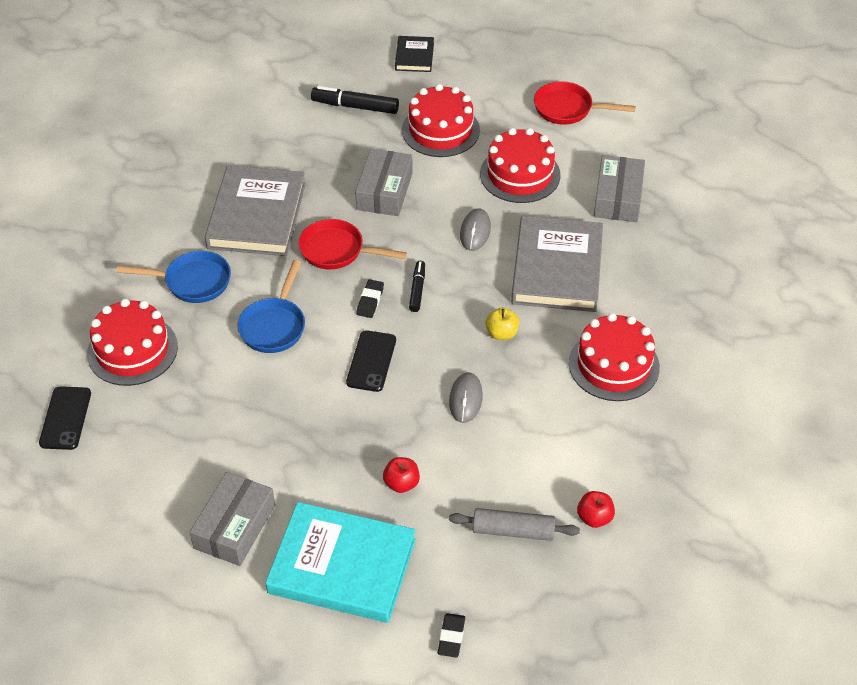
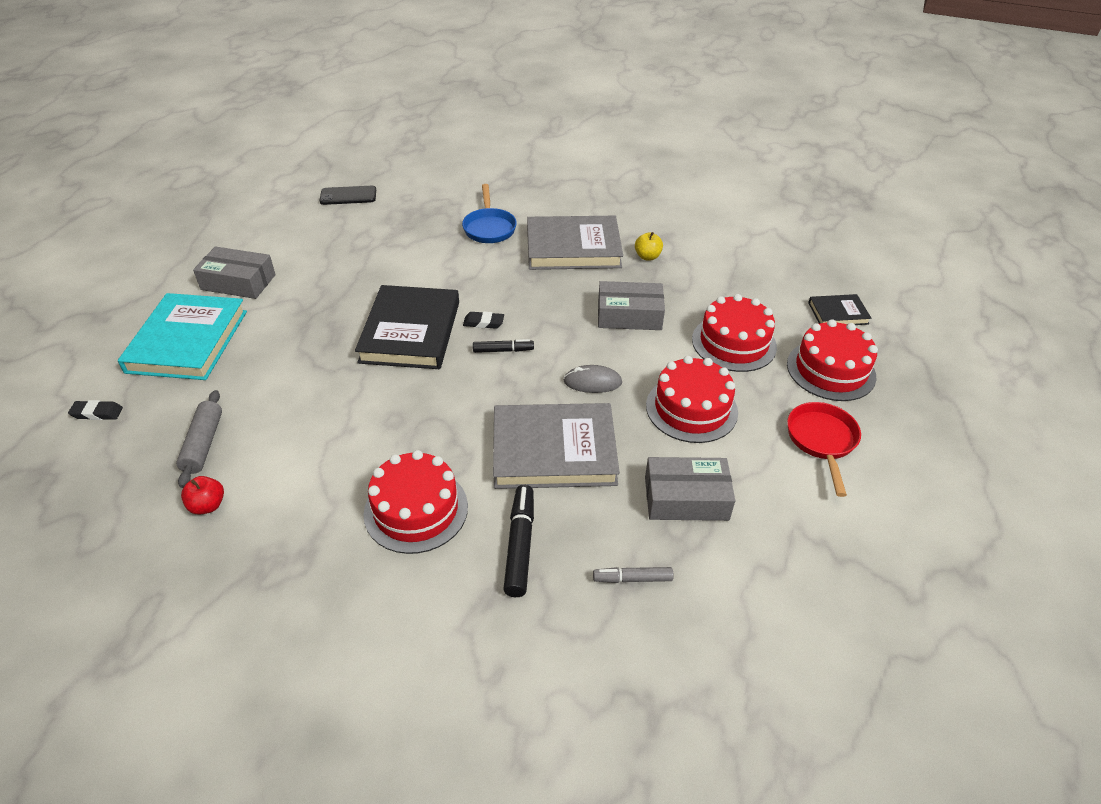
camera: 80 degrees right, 5 degrees down
red cake [87,299,178,386] -> red cake moved to [787,319,878,401]
blue pan [237,260,305,353] -> none
red pan [298,219,407,270] -> none
black marker [311,86,399,114] -> black marker moved to [503,485,534,597]
black phone [346,330,396,392] -> black book [355,285,459,369]
red apple [383,457,420,493] -> none
grey mouse [449,372,483,423] -> none
yellow apple [485,307,519,340] -> yellow apple moved to [635,232,663,260]
none -> grey marker [593,567,674,583]

